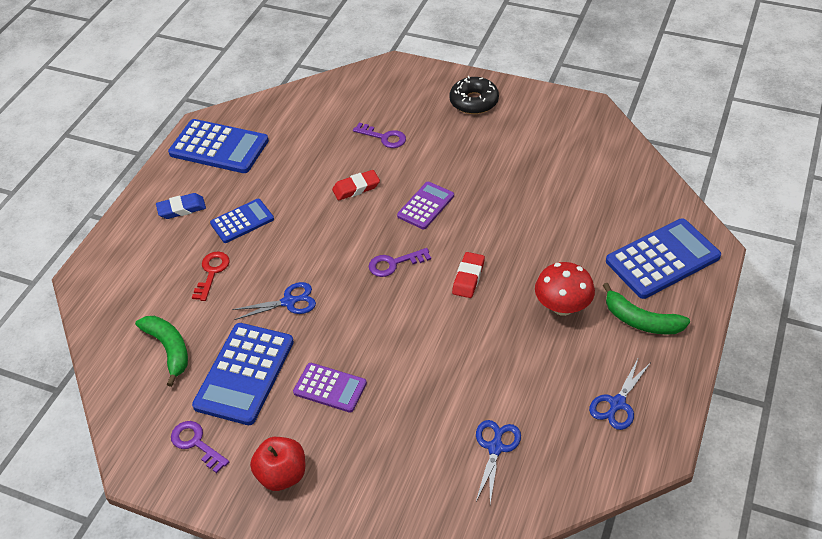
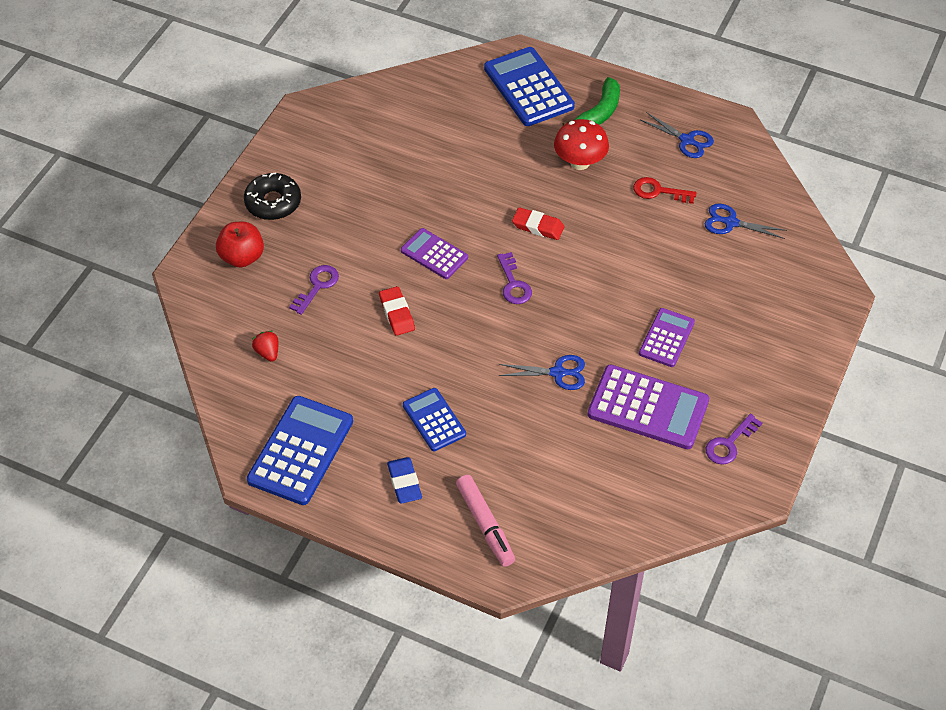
camera: 90 degrees left, 5 degrees up
green banana [135,316,188,387] -> none
red key [192,252,230,301] -> red key moved to [633,177,696,204]
blue calculator [192,323,294,425] -> purple calculator [588,365,709,449]
blue scissors [232,282,316,320] -> blue scissors turned 105 degrees clockwise [499,355,585,390]
red apple [250,437,305,491] -> red apple moved to [216,222,264,268]
none -> red strawberry [252,331,278,362]
none -> pink marker [456,475,515,567]

